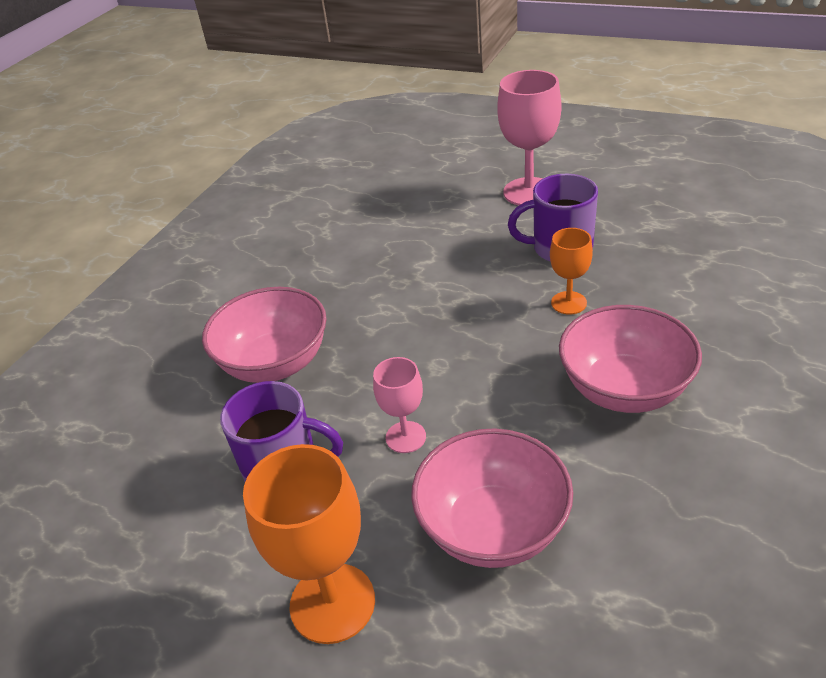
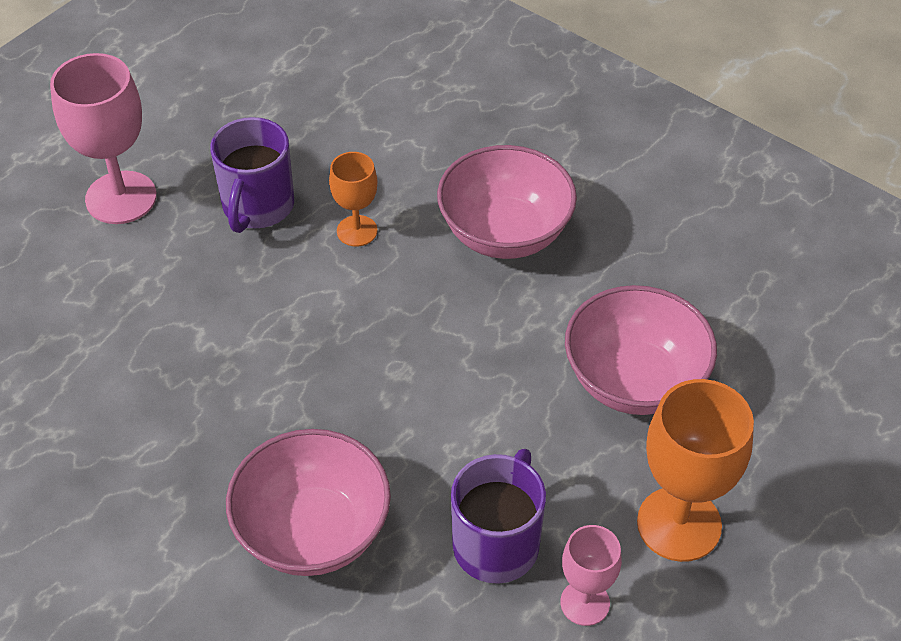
camera: 80 degrees left, 10 degrees up
pink goblet [373,357,426,453] -> pink goblet moved to [560,525,622,626]

